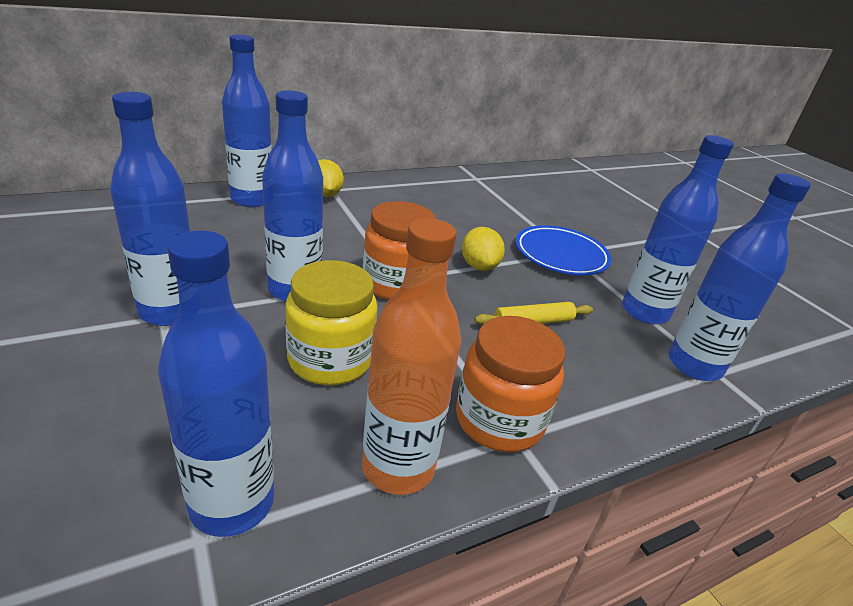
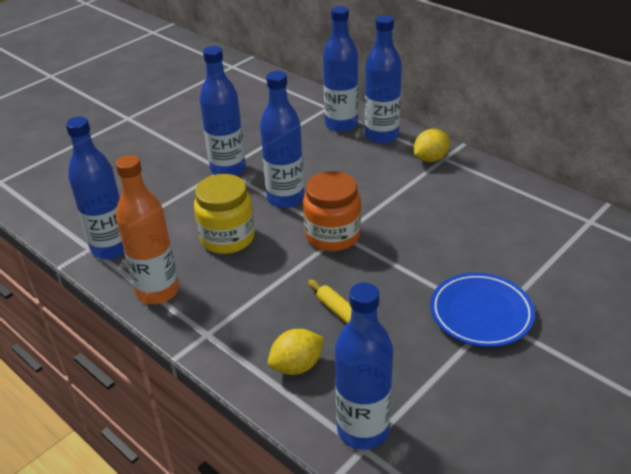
camera: 75 degrees right, 5 degrees up
orange jar [456,316,565,452] -> none
yellow lemon [462,227,505,271] -> yellow lemon moved to [268,329,324,375]
blue bottle [622,135,734,324] -> blue bottle moved to [323,6,358,132]

